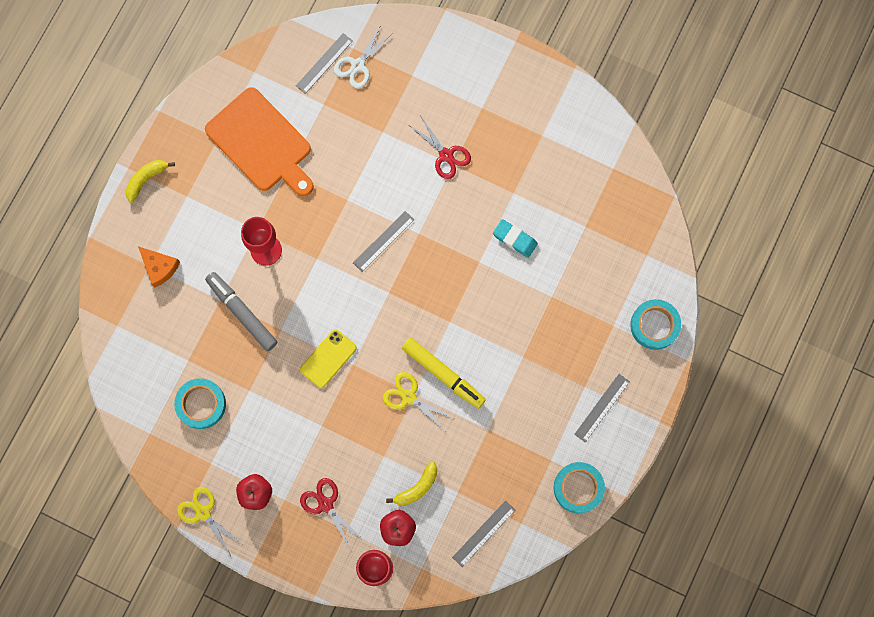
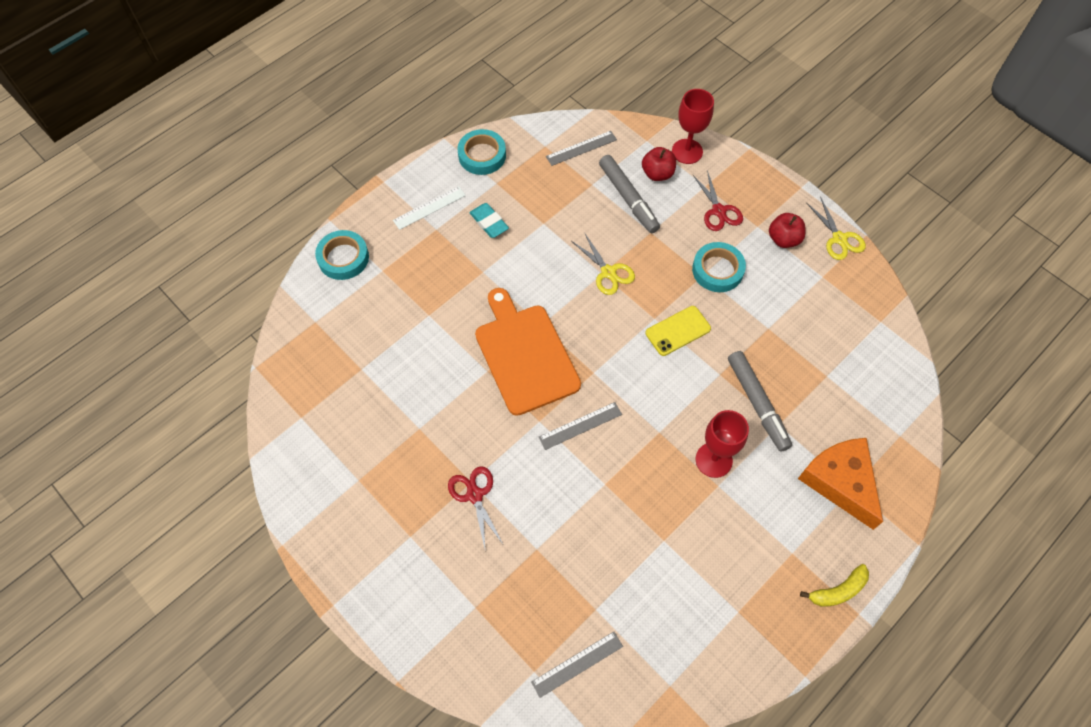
camera: 160 degrees left, 15 degrees down
orange cheese [138,246,180,287] -> orange cheese [798,438,883,530], size x1.72
turquoise tape [174,378,226,429] -> turquoise tape moved to [692,242,746,292]
orange cutting board [205,87,314,196] -> orange cutting board moved to [475,288,581,416]
white scissors [334,25,393,89] -> none
yellow banana [386,462,437,506] -> grey marker [599,155,660,233]
yellow marker [402,338,486,409] -> none
turquoise eraser [493,219,538,258] -> turquoise eraser moved to [469,203,509,238]
grey ruler [574,374,630,443] -> white ruler [393,186,466,230]

